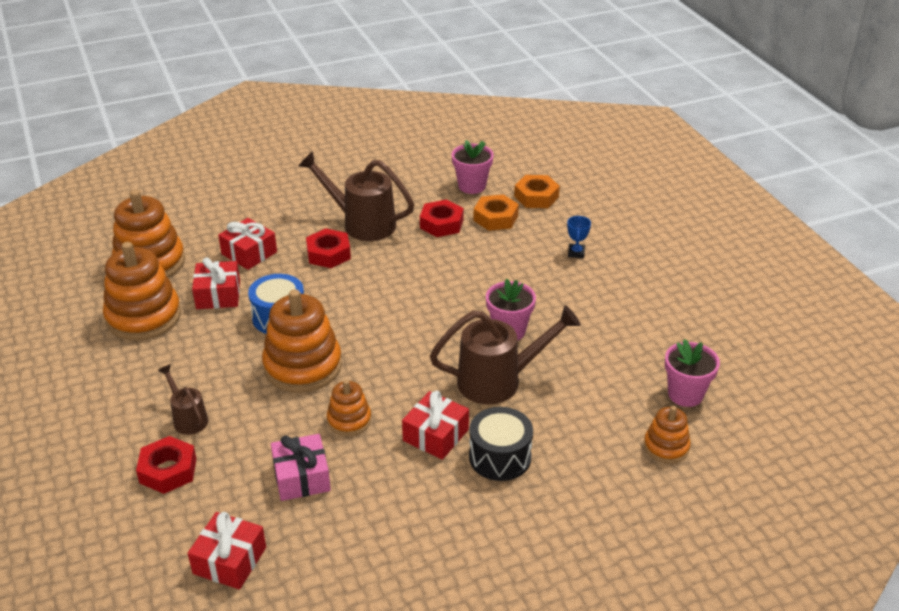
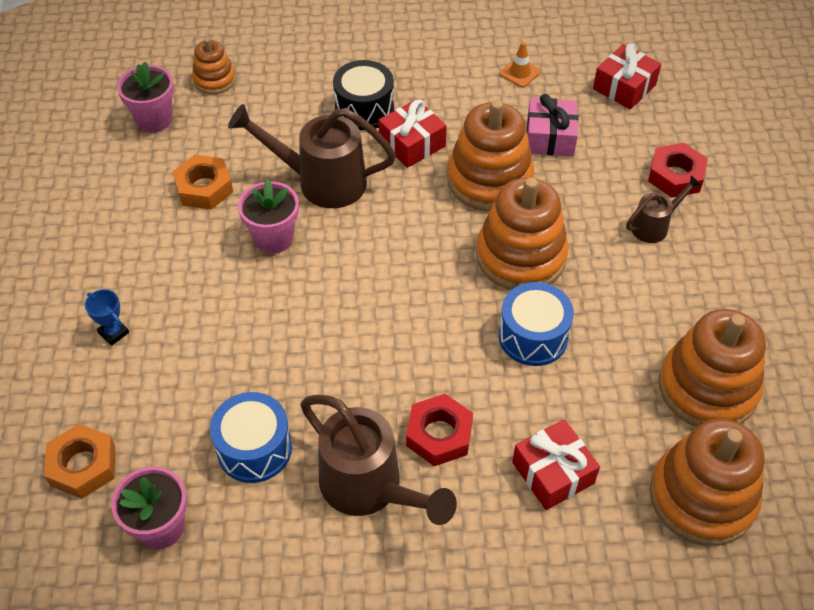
camera: 160 degrees left, 15 degrees up
brown watering can [158,364,208,435] -> brown watering can turned 105 degrees counterclockwise [626,175,702,243]
red gift [192,257,240,309] -> none
orange stacking toy [327,380,371,436] -> orange stacking toy [447,99,534,211], size x1.87
red nut [420,200,464,237] -> blue drum [210,392,292,483]
orange nut [473,195,519,231] -> orange nut moved to [172,155,233,210]
blue trophy [567,216,591,258] -> blue trophy turned 75 degrees counterclockwise [85,289,129,346]
none -> orange traffic cone [499,42,541,88]

